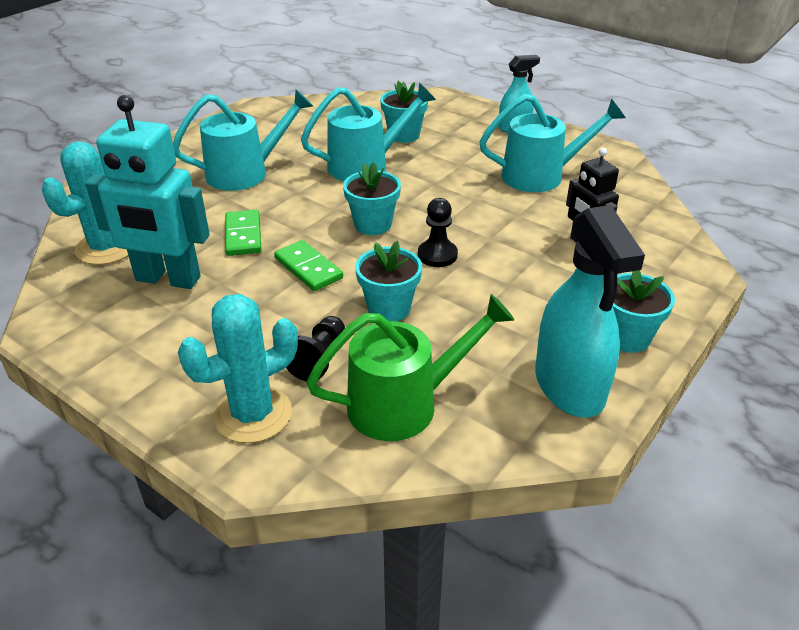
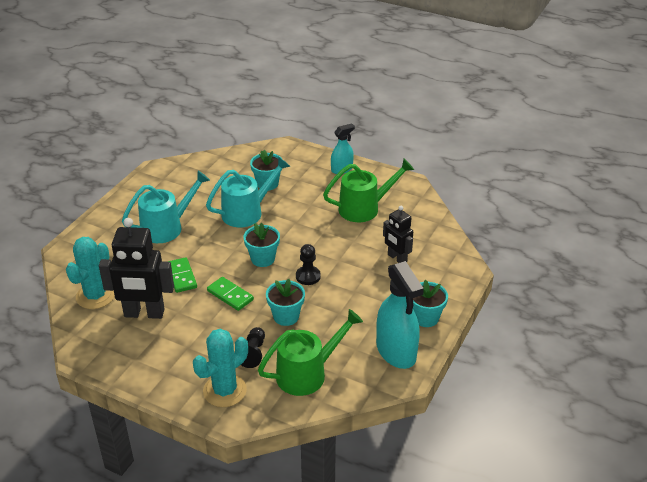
camera: 10 degrees left, 0 degrees up
turquoise robot [85,95,210,289] -> black robot [99,218,174,319]
turquoise watering can [479,94,626,192] -> green watering can [323,159,414,222]

